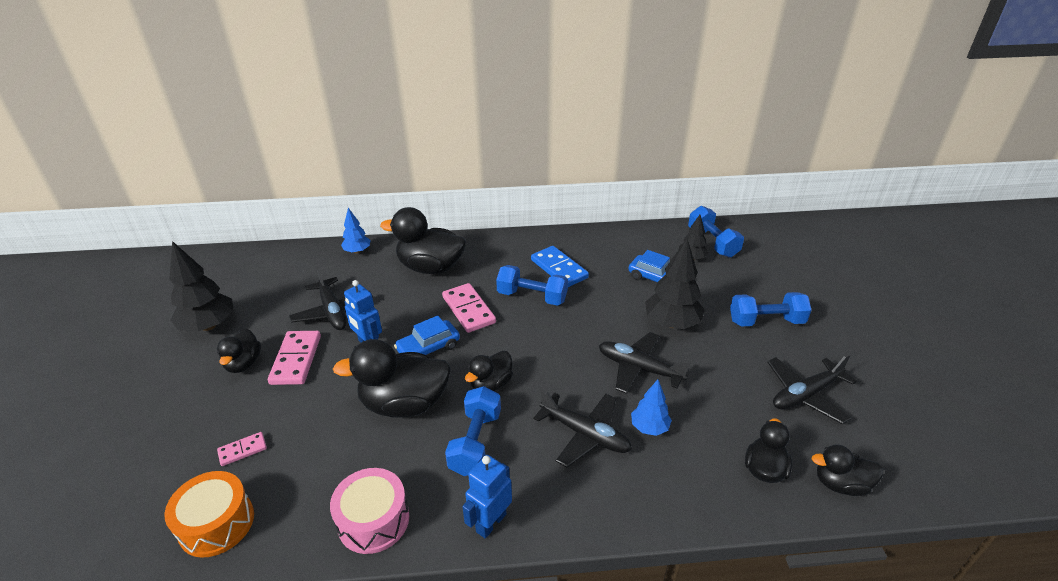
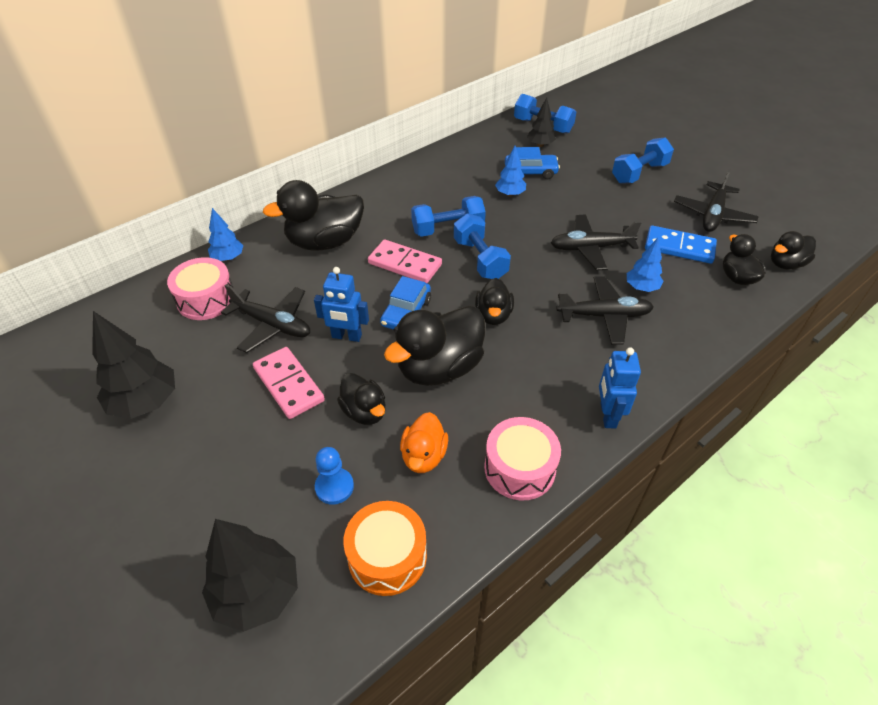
camera: 35 degrees left, 10 degrees up
black duck [217,328,261,373] -> black duck moved to [337,373,386,425]
pink domino [217,432,267,466] -> blue pawn [315,447,354,504]
blue dumbbell [445,386,501,476] -> blue dumbbell moved to [454,213,511,279]
blue domino [531,246,589,287] -> blue domino moved to [645,225,717,264]
black tree [645,239,705,329] -> black tree moved to [202,519,298,632]
none -> pink drum [167,257,234,320]
none -> orange duck [400,412,448,473]
none -> blue tree [495,146,526,197]

